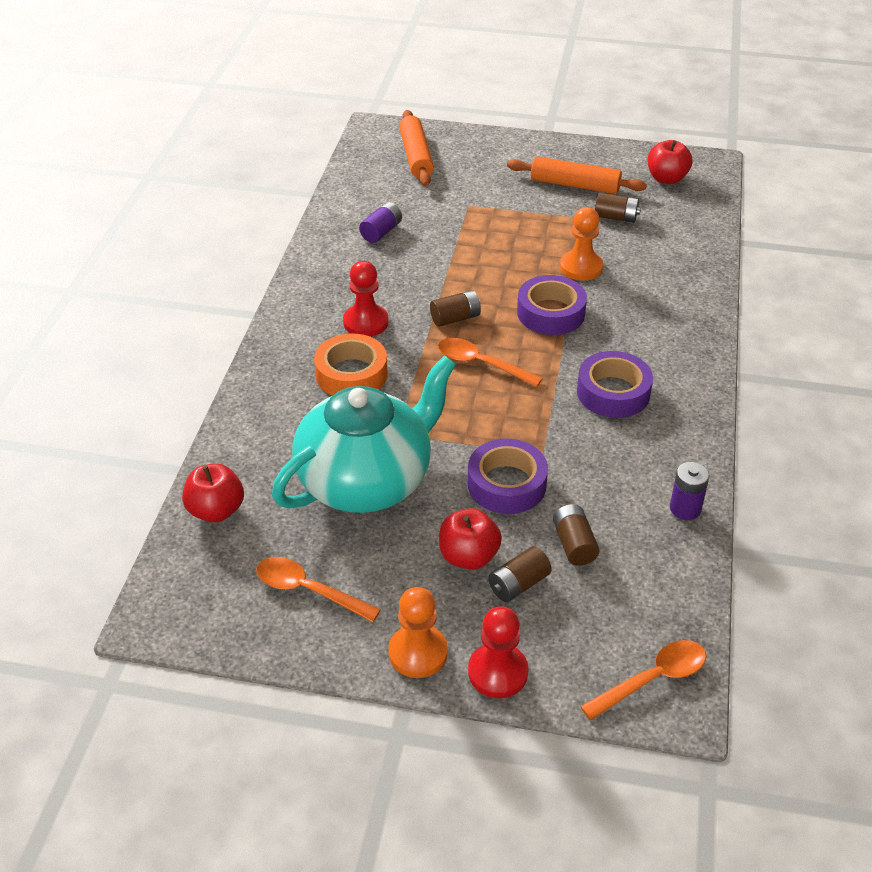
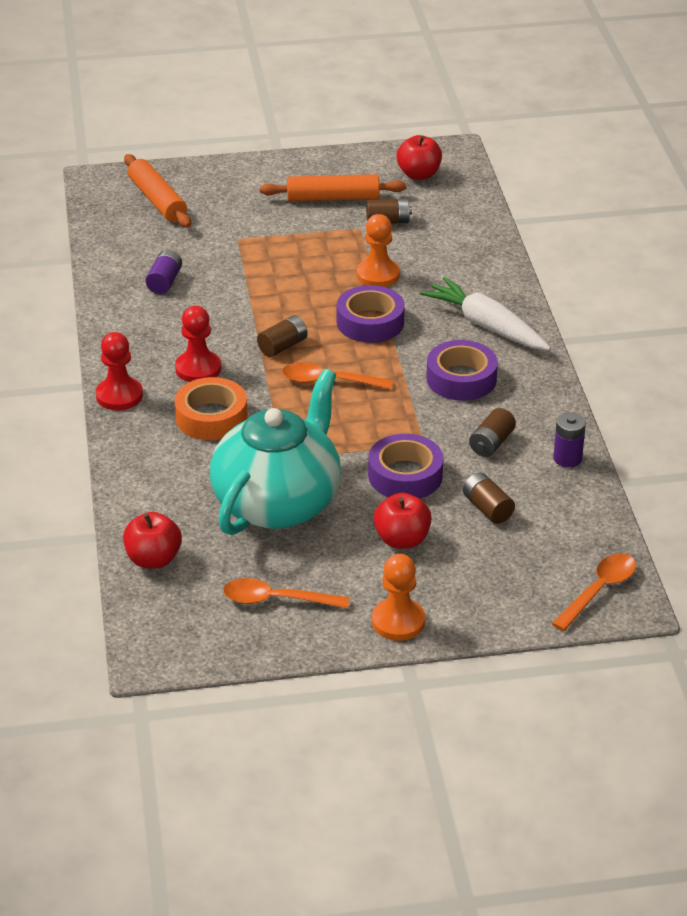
camera: 20 degrees left, 5 degrees down
red pawn [468,606,529,698] -> red pawn moved to [96,332,143,410]
brown battery [488,546,552,602] -> brown battery moved to [469,408,516,457]
none -> white carrot [420,277,551,350]

